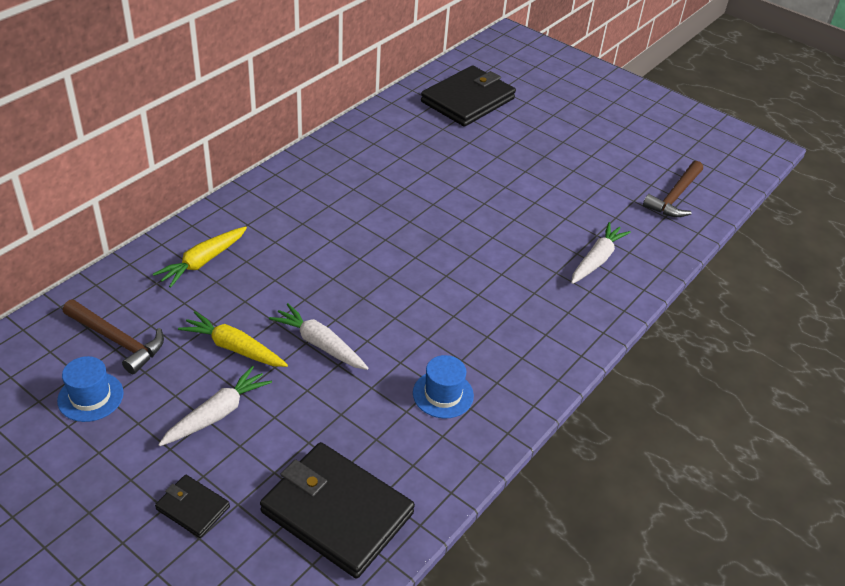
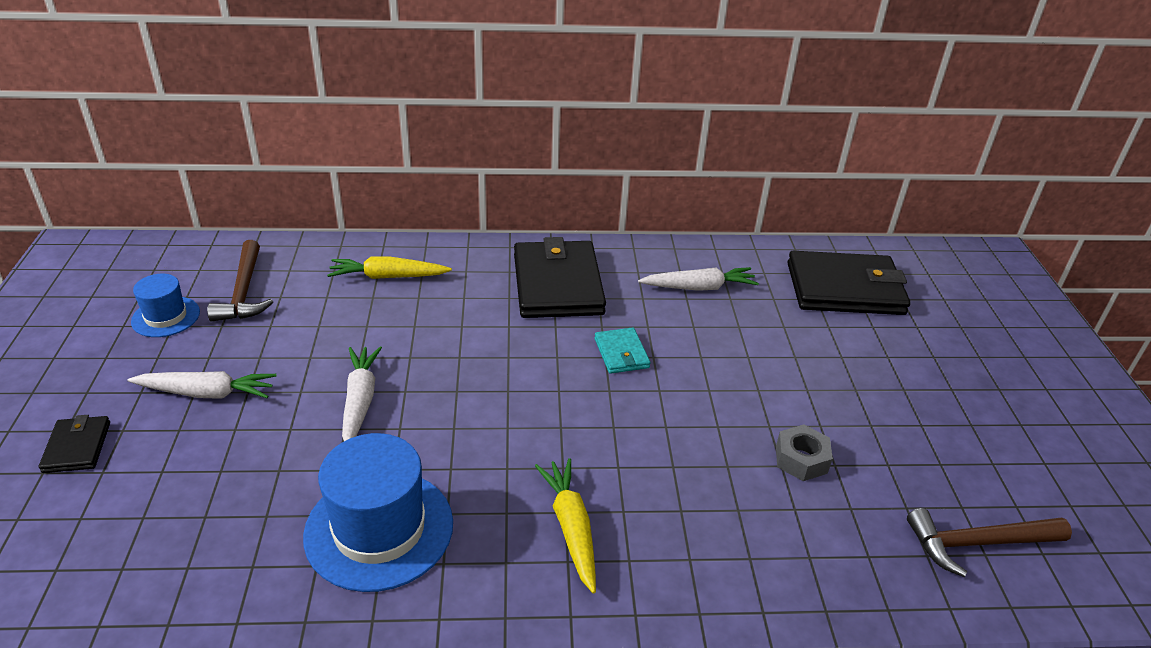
camera: 50 degrees right, 5 degrees down
yellow carrot [178,311,288,367] -> yellow carrot moved to [535,458,596,594]
black wallet [260,442,415,579] -> black wallet moved to [514,237,606,318]
blue hat [413,355,474,419] -> blue hat [303,433,453,592], size x1.80
white carrot [571,222,631,284] -> white carrot moved to [638,267,759,291]
none -> turquoise wallet [594,327,650,374]
none -> grey nut [776,424,833,481]

